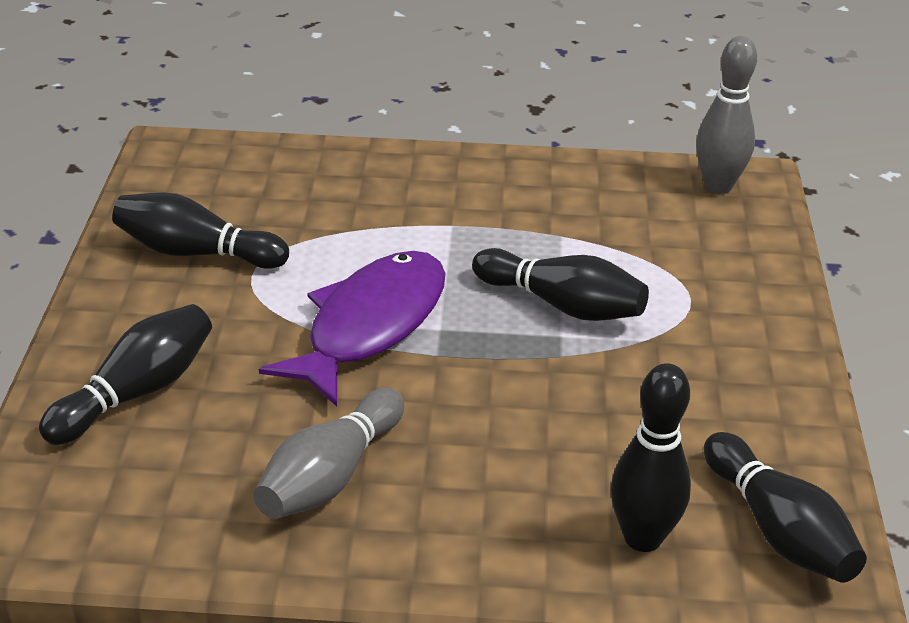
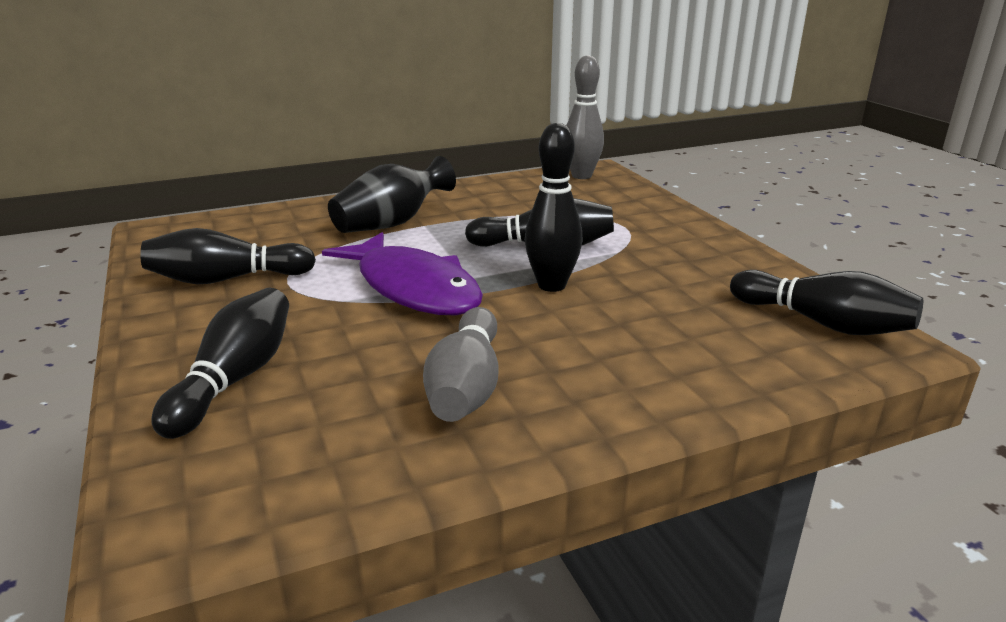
camera: 25 degrees left, 10 degrees down
purple fish [259,251,445,407] -> purple fish turned 135 degrees clockwise [322,232,483,316]
black bowling pin [611,363,691,552] -> black bowling pin moved to [525,123,582,292]
none -> black vase [328,156,456,233]

